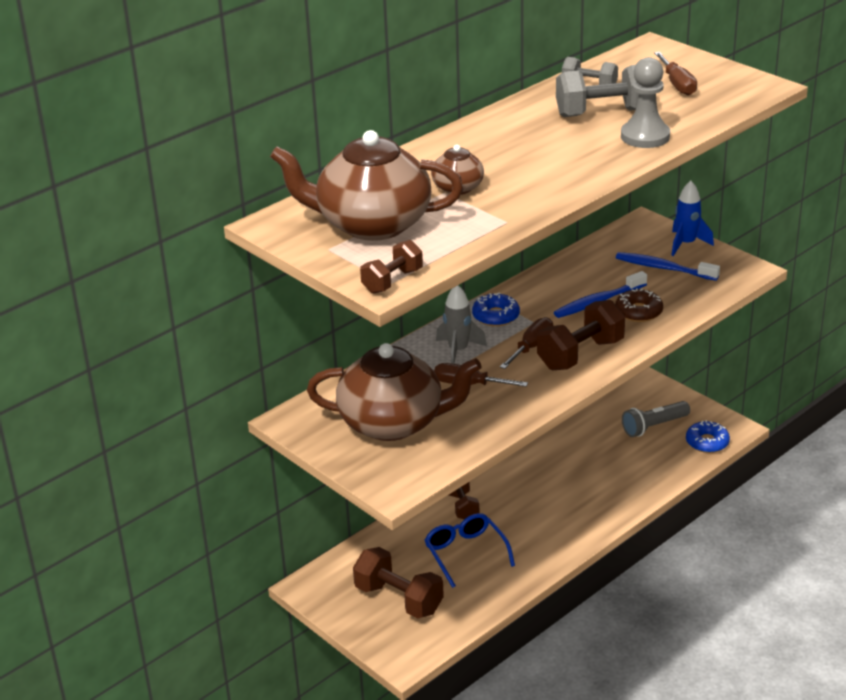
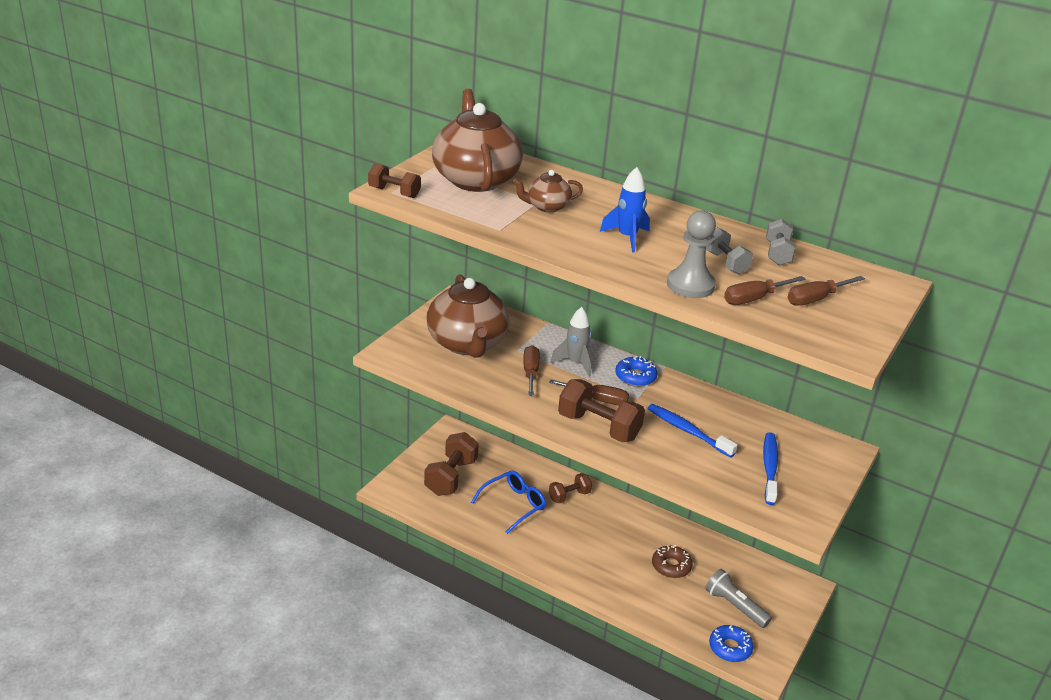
camera: 70 degrees right, 0 degrees up
grey dumbbell [556,65,639,117] -> grey dumbbell [706,227,753,275], size x0.60
brown donut [615,288,663,322] -> brown donut moved to [652,545,693,578]
blue rocket [671,181,714,256] -> blue rocket moved to [600,167,650,252]
none -> brown screwdriver [724,276,806,305]

